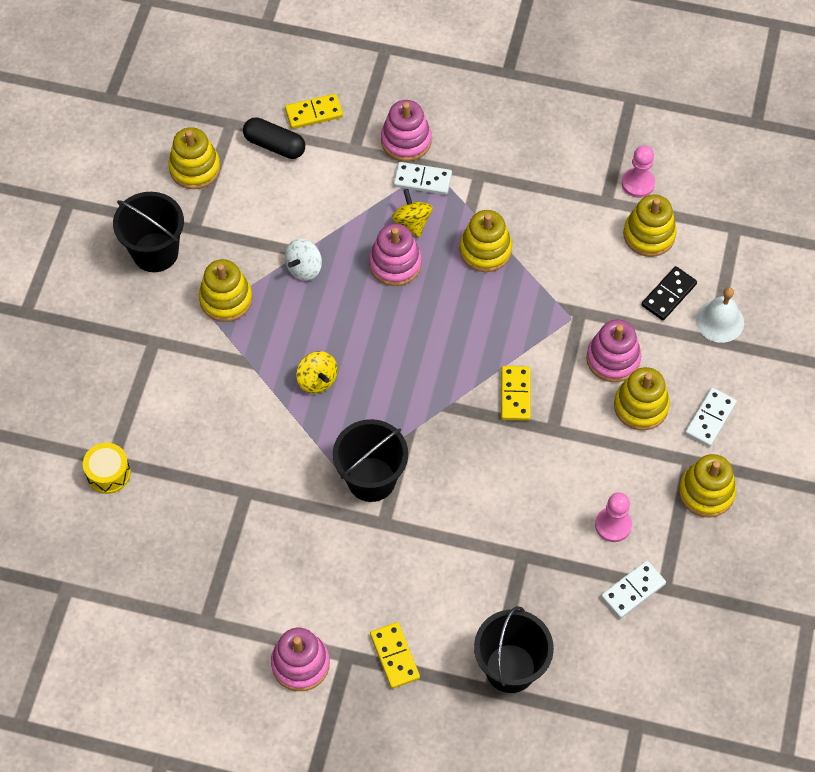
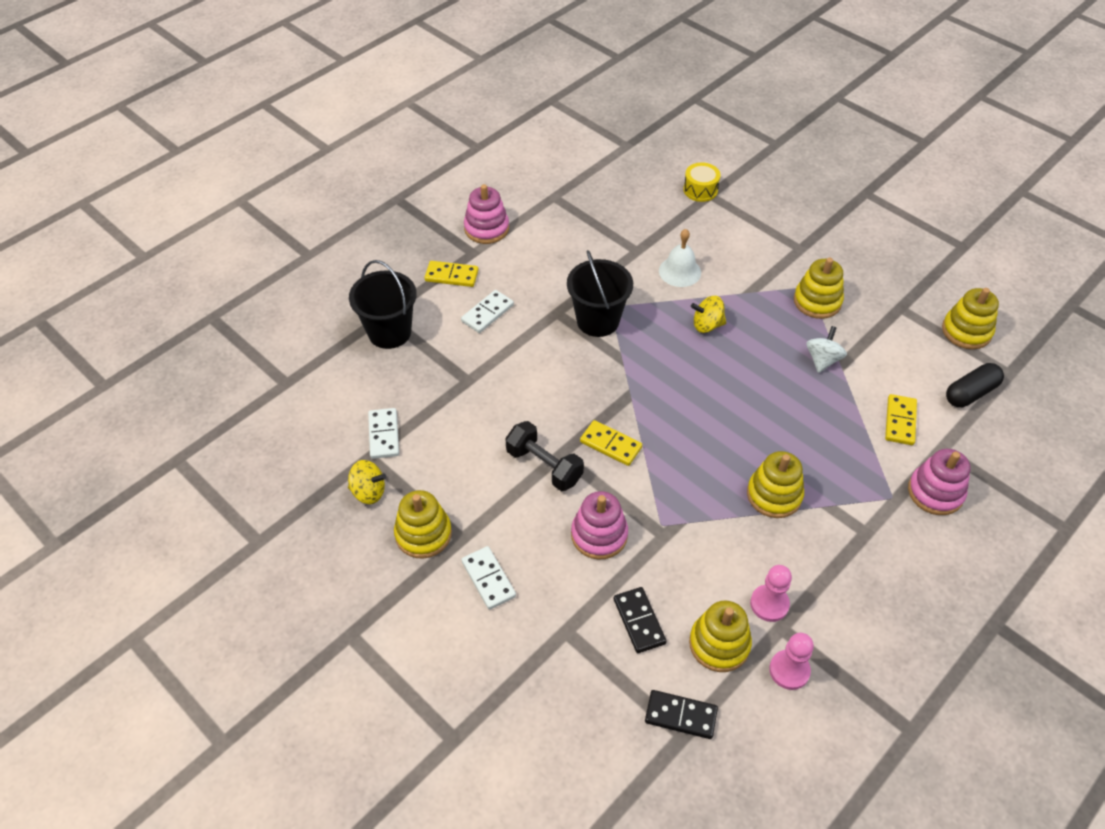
camera: 120 degrees right, 10 degrees down
black bucket [113,192,184,272] -> none
yellow domino [285,94,343,129] -> yellow domino moved to [885,394,917,445]
white spinning top [285,239,322,281] -> white spinning top turned 45 degrees clockwise [806,326,847,373]
pink stacking toy [369,224,422,286] -> none
yellow spinning top [392,189,433,238] -> yellow spinning top moved to [348,460,386,504]
white domino [394,162,452,195] -> white domino moved to [461,290,514,333]
pink pawn [595,492,632,542] -> pink pawn moved to [750,565,792,622]
yellow stacking toy [614,367,670,430] -> none
white bell [696,287,744,343] -> white bell moved to [659,229,701,287]
none -> black dumbbell [505,421,584,491]
none -> black domino [645,690,718,739]

